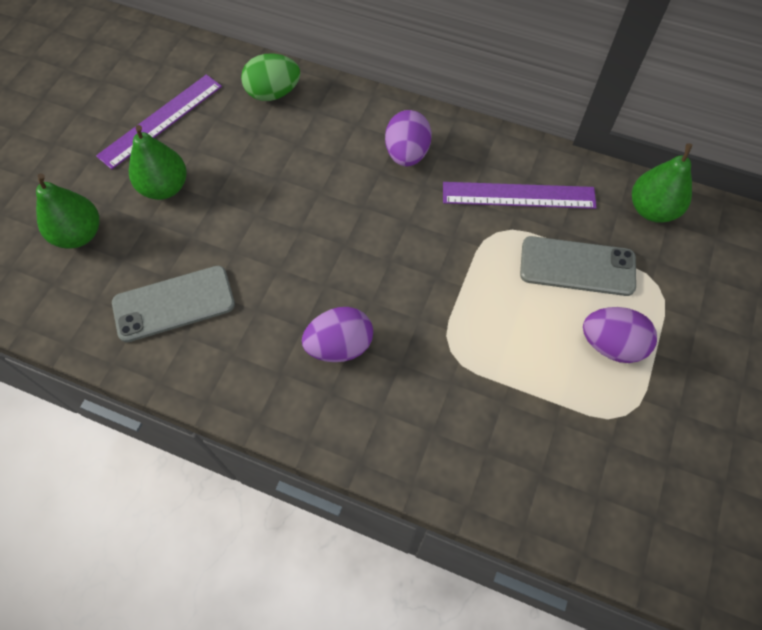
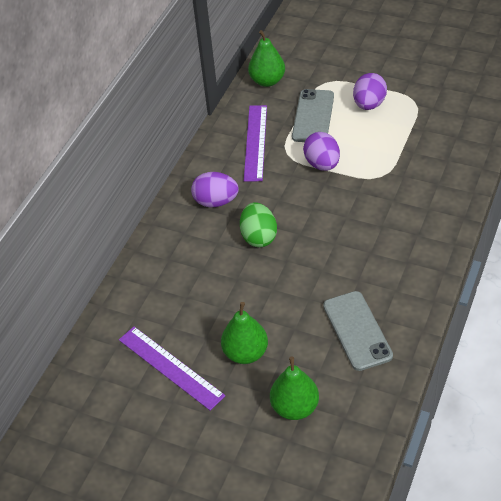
camera: 85 degrees left, 15 degrees down
green egg [241,53,300,101] -> green egg moved to [240,202,277,248]
purple egg [302,307,373,362] -> purple egg moved to [303,132,340,171]

